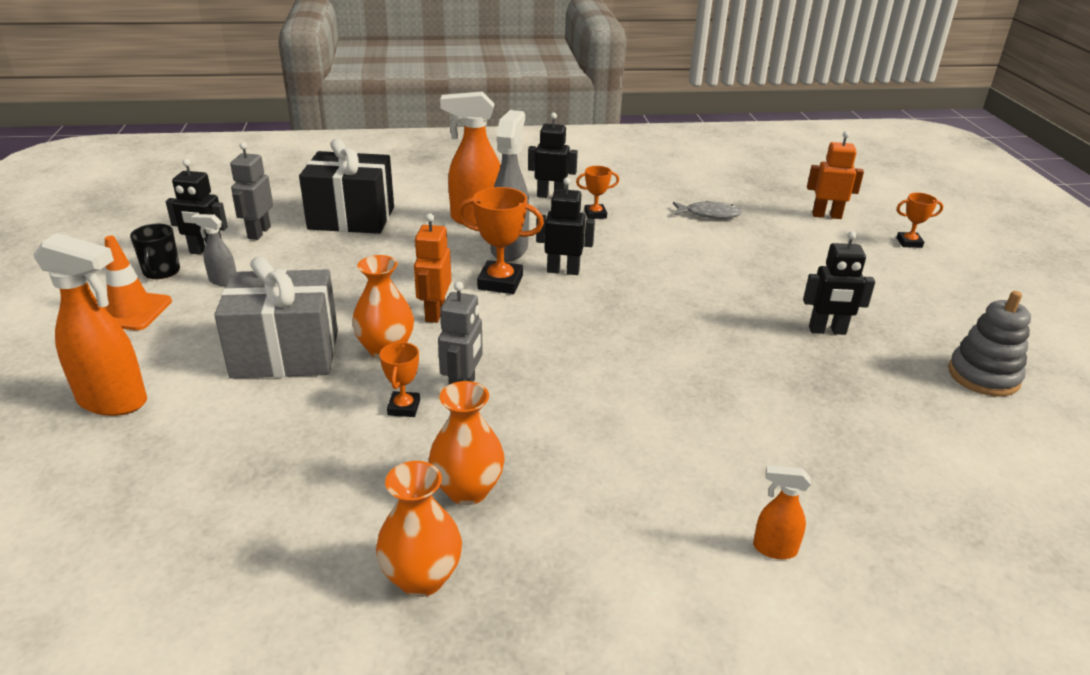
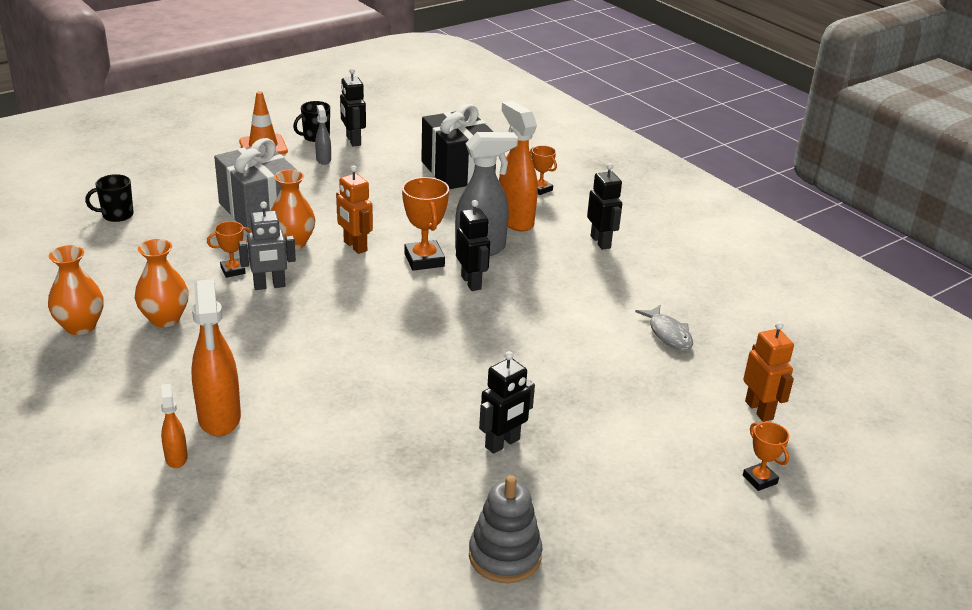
camera: 60 degrees right, 0 degrees up
orange spray bottle [33,233,147,416] -> orange spray bottle moved to [191,279,241,436]
grey robot [230,142,273,240] -> none
orange robot [414,213,451,323] -> orange robot turned 105 degrees counterclockwise [336,165,373,254]
orange trophy [576,166,619,219] -> orange trophy moved to [530,145,557,195]
black robot [803,231,875,335] -> black robot turned 105 degrees counterclockwise [479,351,535,454]
none -> black mug [85,174,134,222]

